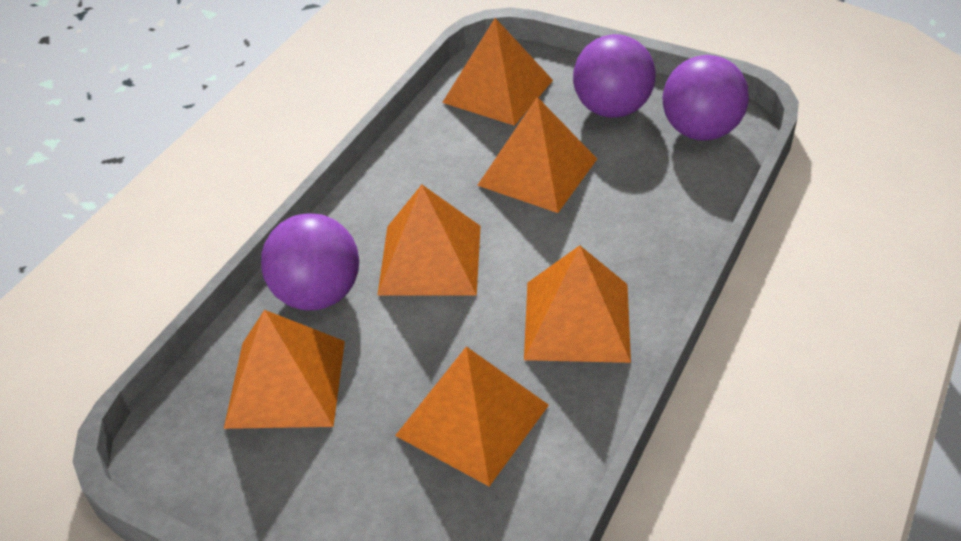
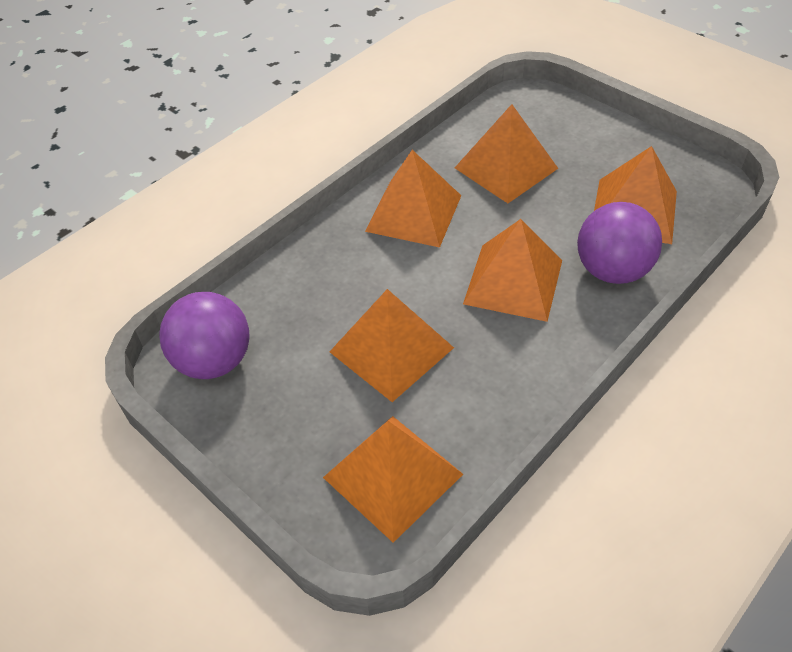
camera: 165 degrees left, 5 degrees up
purple ball [573,34,655,118] -> none

